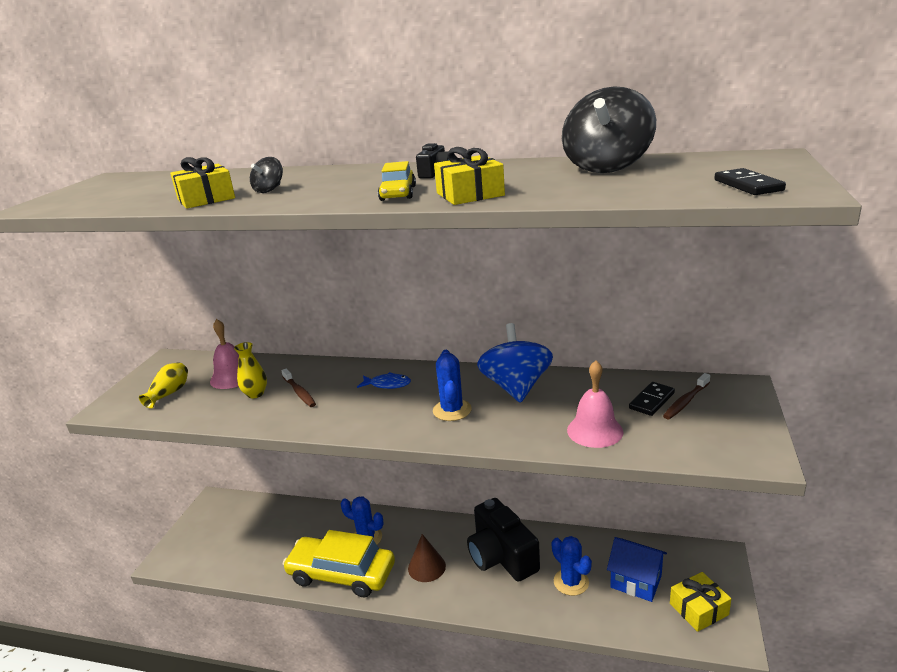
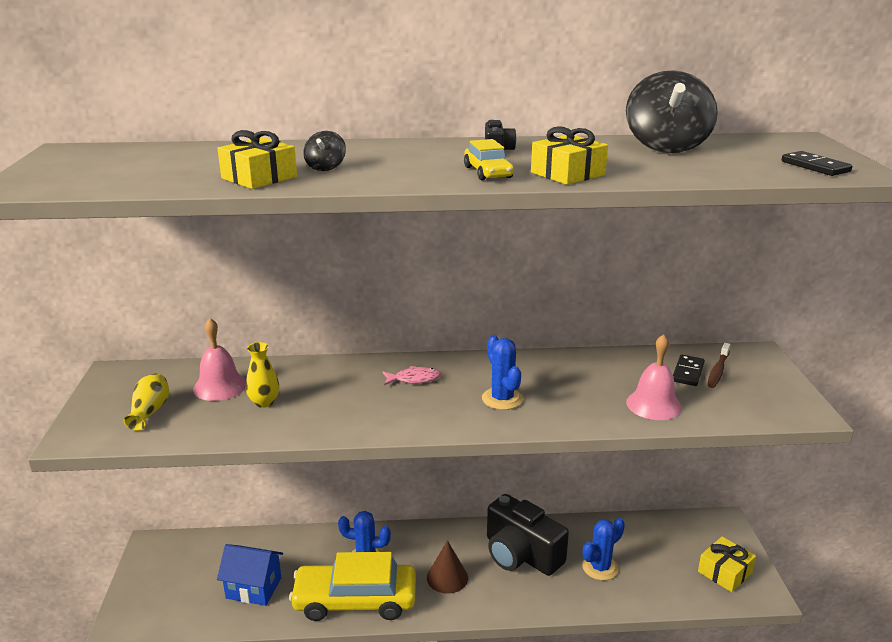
camera: 20 degrees left, 0 degrees up
brown toothbrush [281,368,316,407] -> none
blue fish [357,372,411,389] -> pink fish [383,366,441,385]
blue spinning top [477,323,553,403] -> none
blue cactus [552,536,592,596] -> blue cactus turned 75 degrees counterclockwise [582,518,625,580]
blue house [607,537,667,602] -> blue house moved to [217,544,283,606]

